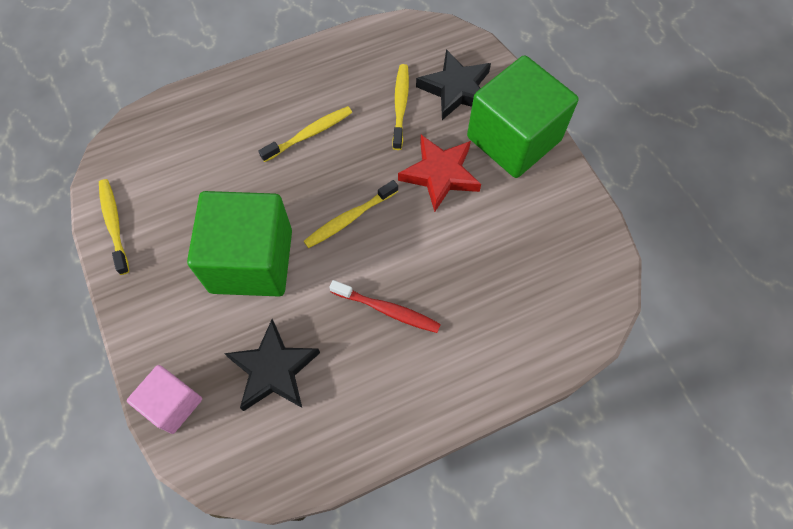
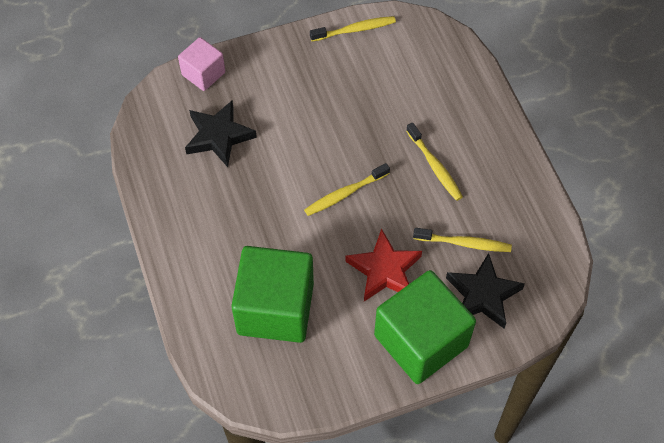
camera: 95 degrees right, 5 degrees down
green cube [187,191,292,296] -> green cube moved to [231,246,314,343]
yellow toothbrush [304,180,398,248] -> yellow toothbrush turned 90 degrees counterclockwise [304,163,390,216]
red toothbrush [329,280,441,333] -> none

